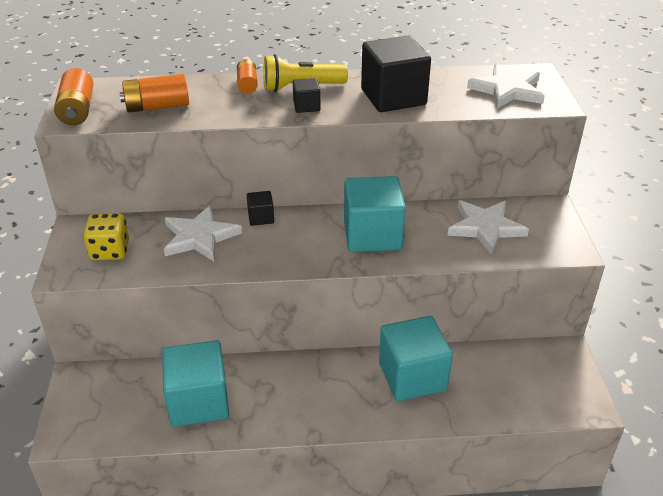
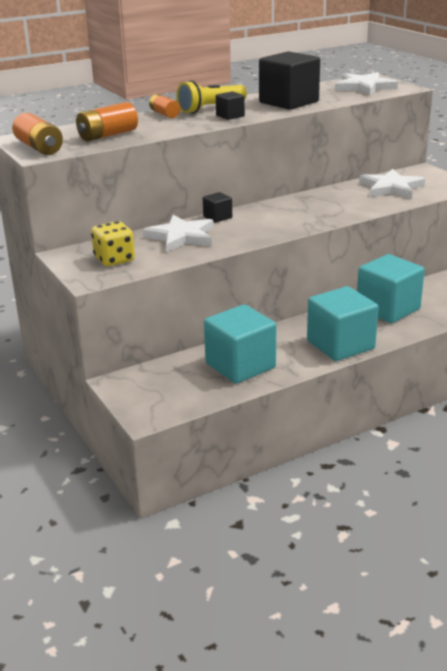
camera: 25 degrees left, 10 degrees down
turquoise cube [344,176,406,252] -> turquoise cube moved to [307,286,379,361]

